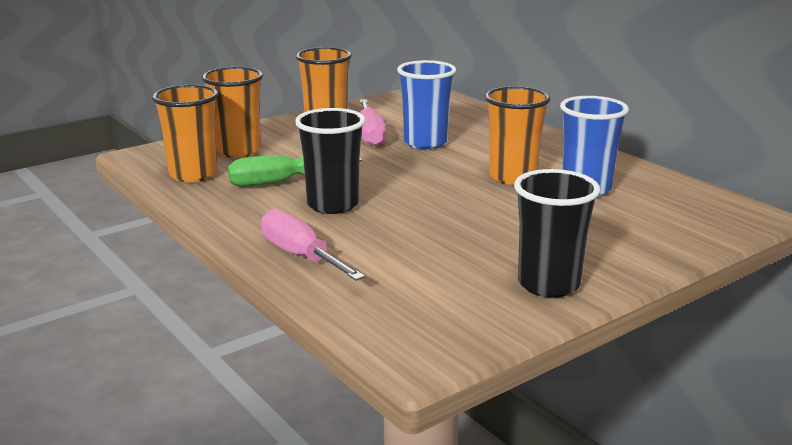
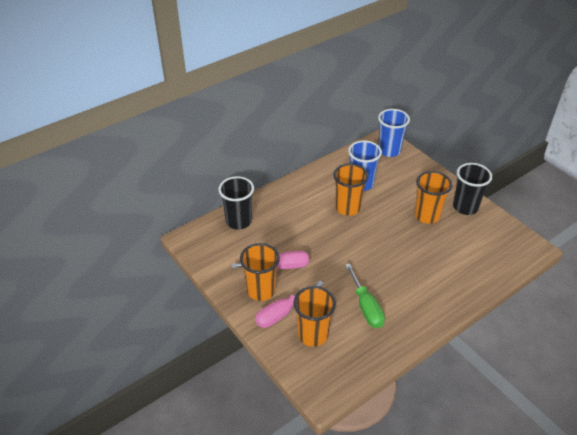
camera: 90 degrees left, 20 degrees up
orange cup [152,85,218,182] -> orange cup moved to [414,171,452,224]
pink screwdriver [261,209,365,281] -> pink screwdriver moved to [255,280,324,328]
black cup [295,108,365,214] -> black cup moved to [218,176,254,230]
blue cup [397,60,456,149] -> blue cup moved to [378,109,410,157]

